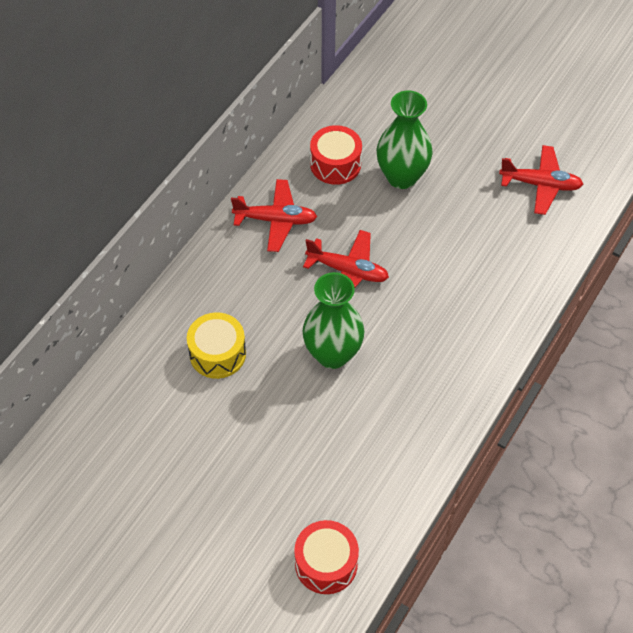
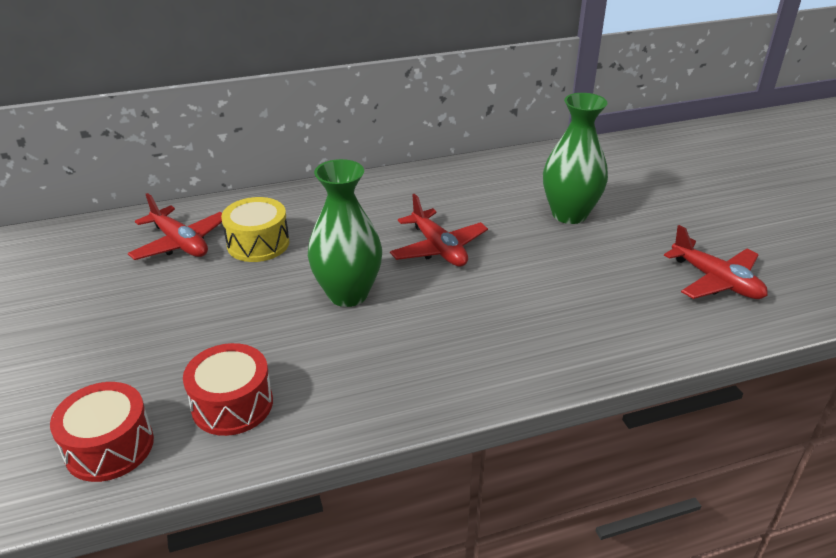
camera: 40 degrees right, 20 degrees down
red plane [231,179,317,252] -> red plane moved to [128,193,222,260]
red drum [310,125,362,185] -> red drum moved to [183,343,273,436]

